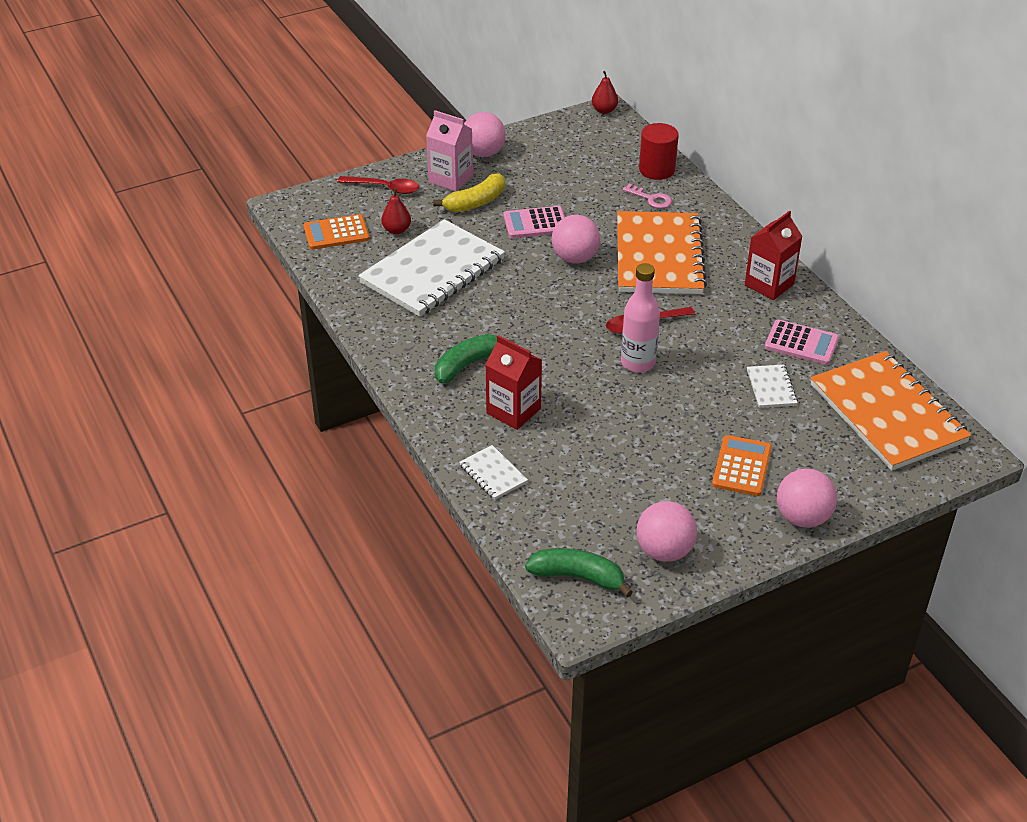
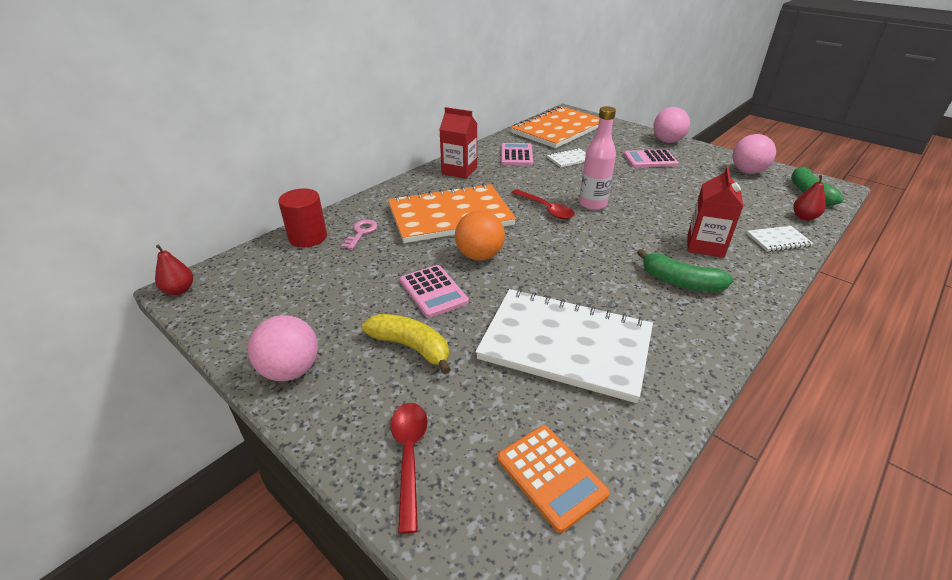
camera: 110 degrees left, 5 degrees down
red pear [381,188,411,234] -> red pear moved to [793,175,826,221]
pink carton [426,110,473,191] -> none
white notebook [459,445,528,500] -> white notebook turned 45 degrees clockwise [747,226,814,252]
pink ball [552,215,600,264] -> orange ball [455,210,505,261]
orange calculator [712,435,772,496] -> pink calculator [624,150,679,167]

